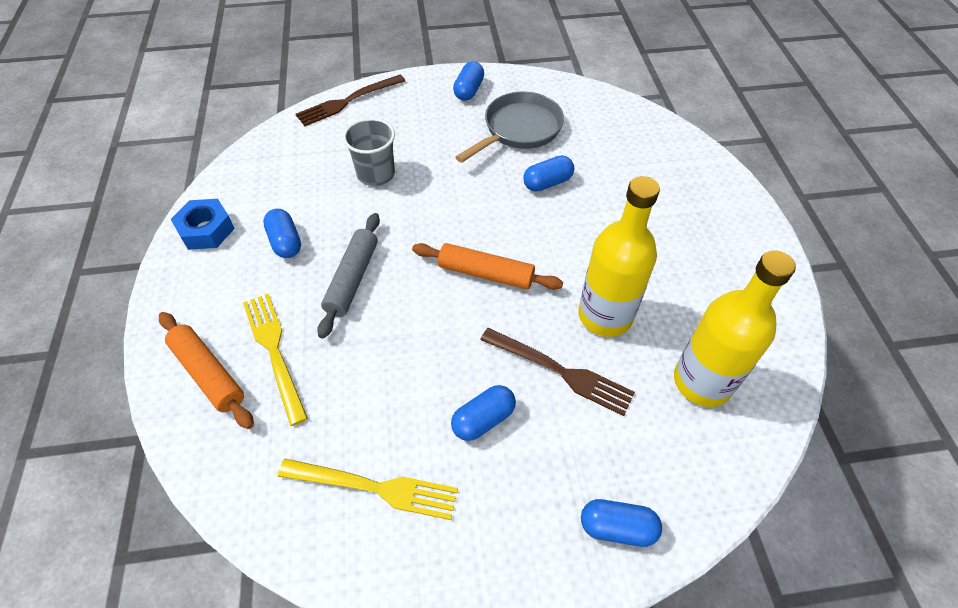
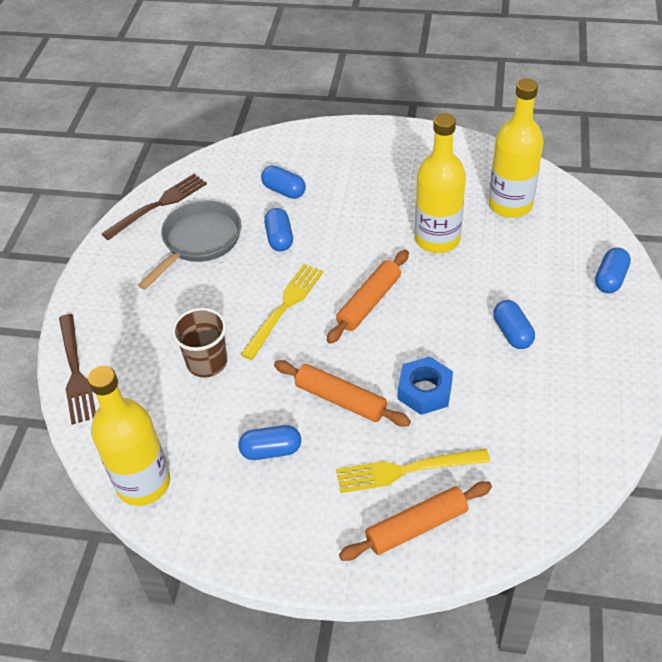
camera: 70 degrees left, 5 degrees down
blue nut [171,199,235,250] -> blue nut moved to [398,356,453,415]
yellow fork [278,459,458,520] -> yellow fork moved to [240,264,323,360]
grey rolling pin [317,213,380,339] -> orange rolling pin [274,360,411,427]
grey cup [343,118,395,186] -> brown cup [172,308,227,378]
blue capsule [453,61,484,101] -> blue capsule moved to [261,165,306,199]
grey pan [456,91,564,163] -> grey pan turned 60 degrees clockwise [138,200,241,290]
brown fork [480,328,635,416] -> brown fork moved to [101,174,207,240]
none -> yellow bottle [88,366,170,506]

